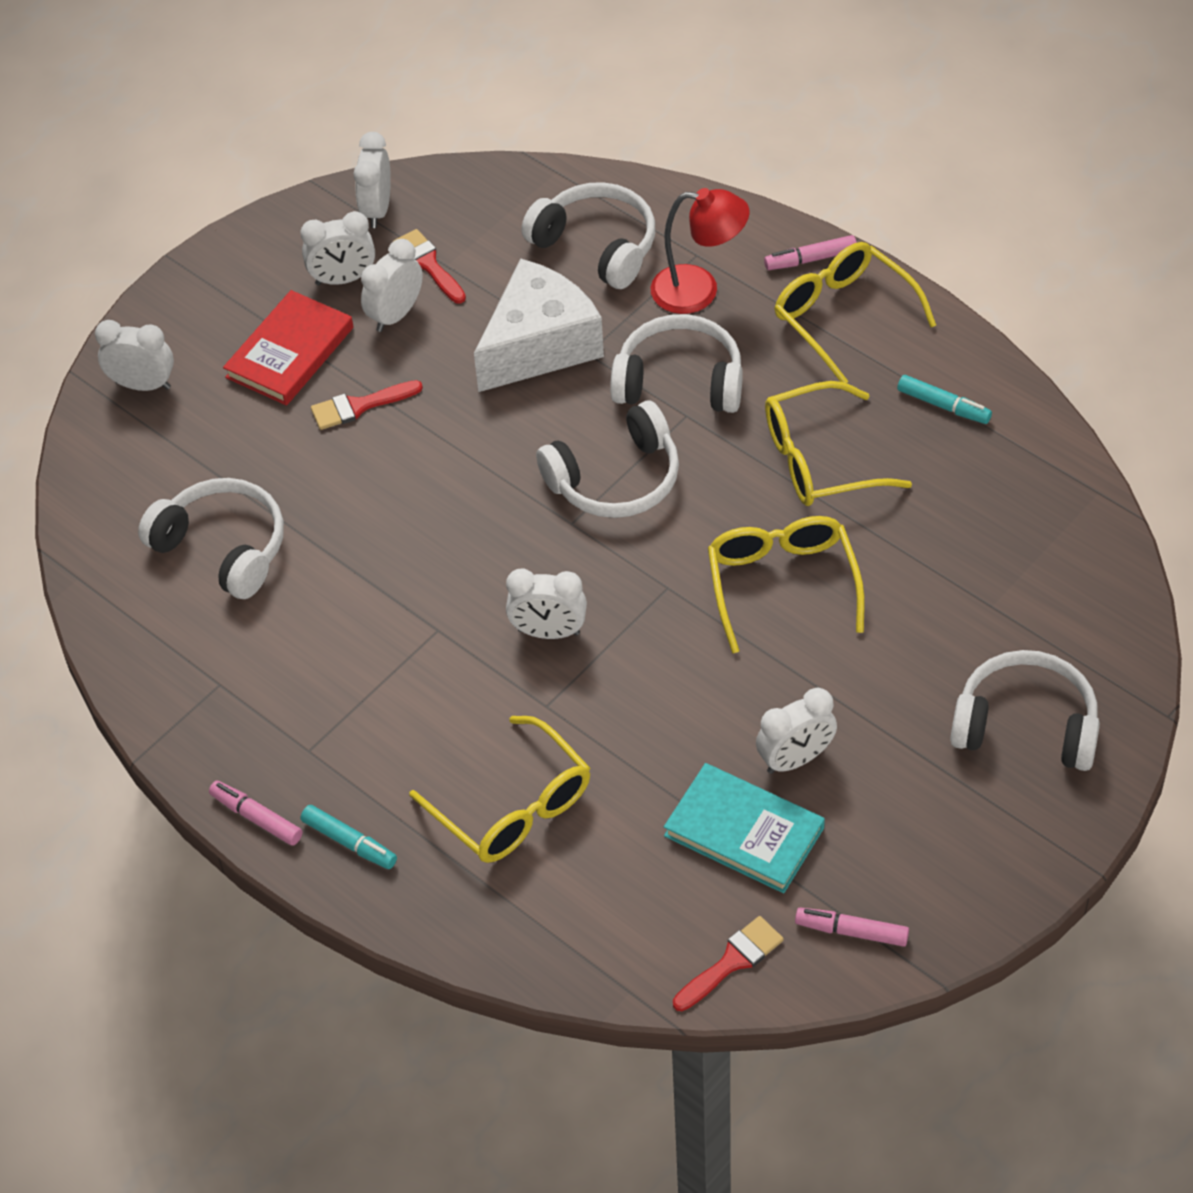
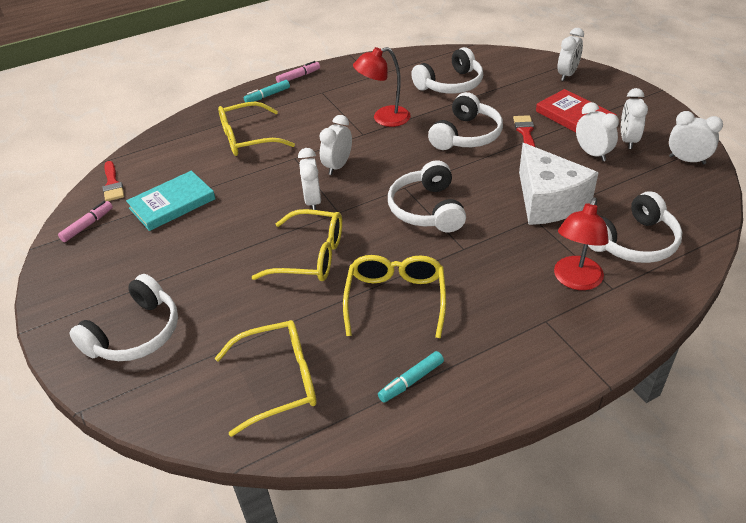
camera: 110 degrees right, 10 degrees down
red brush [394,229,466,304] -> none
white headphones [610,314,743,413] -> white headphones moved to [428,92,503,150]
white clock [756,688,837,774] -> white clock moved to [298,148,321,210]
pink marker [764,235,857,270] -> none
yellow glasses [775,242,936,383] -> yellow glasses moved to [215,320,317,437]
none -> red lamp [353,47,411,127]

